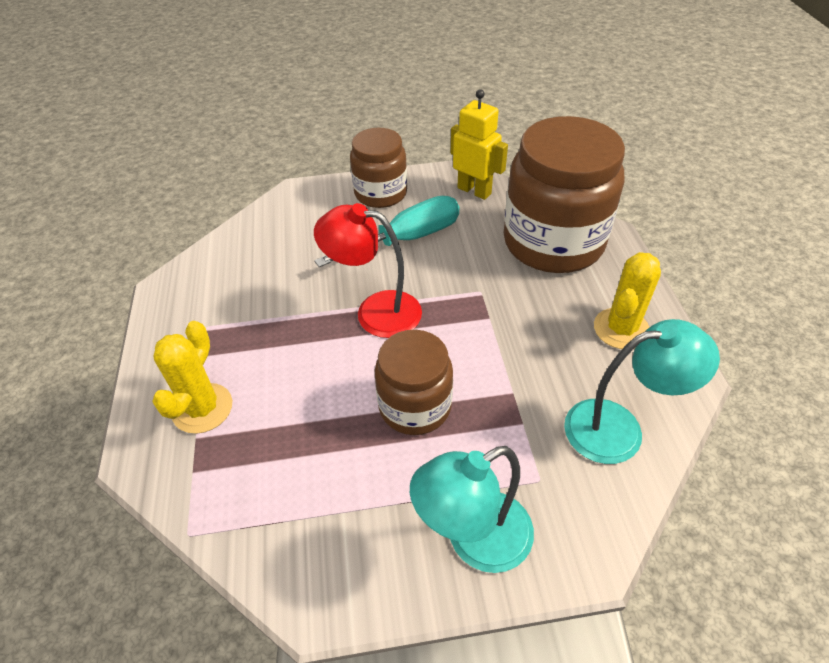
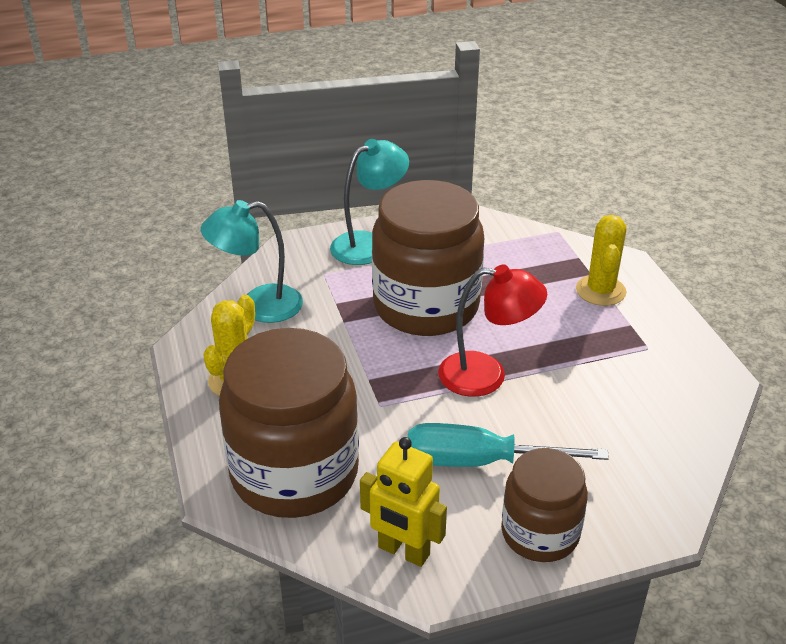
camera: 170 degrees right, 10 degrees down
turquoise screwdriver [314,196,459,267] -> turquoise screwdriver turned 45 degrees clockwise [408,423,609,467]
brown jar [375,330,453,435] -> brown jar [372,180,484,336], size x1.73

